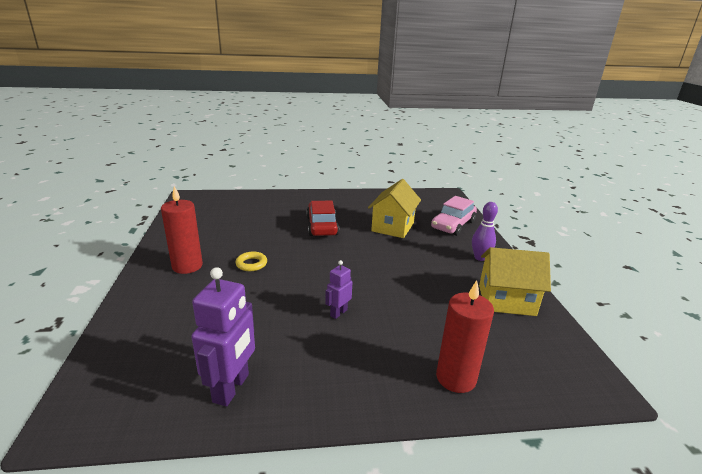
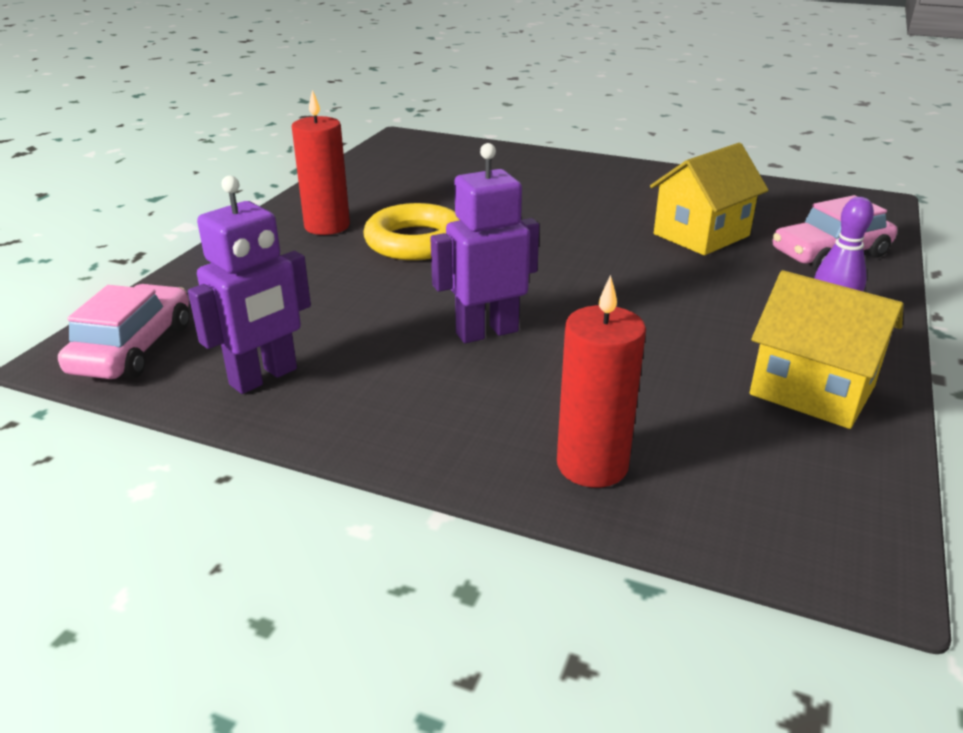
camera: 30 degrees right, 5 degrees up
yellow ring [235,252,267,271] -> yellow ring [363,203,460,260], size x2.01
red car [306,201,339,236] -> none
purple robot [325,260,352,319] -> purple robot [430,143,539,343], size x1.84
none -> pink car [58,284,189,379]

